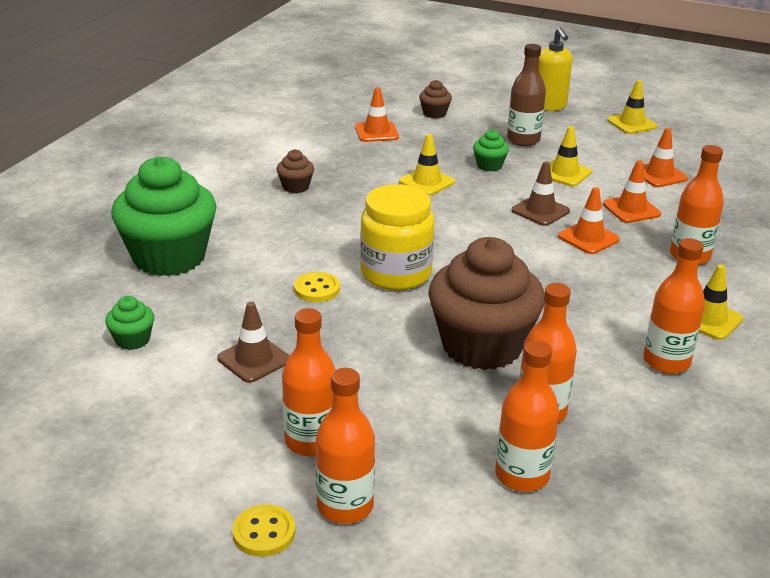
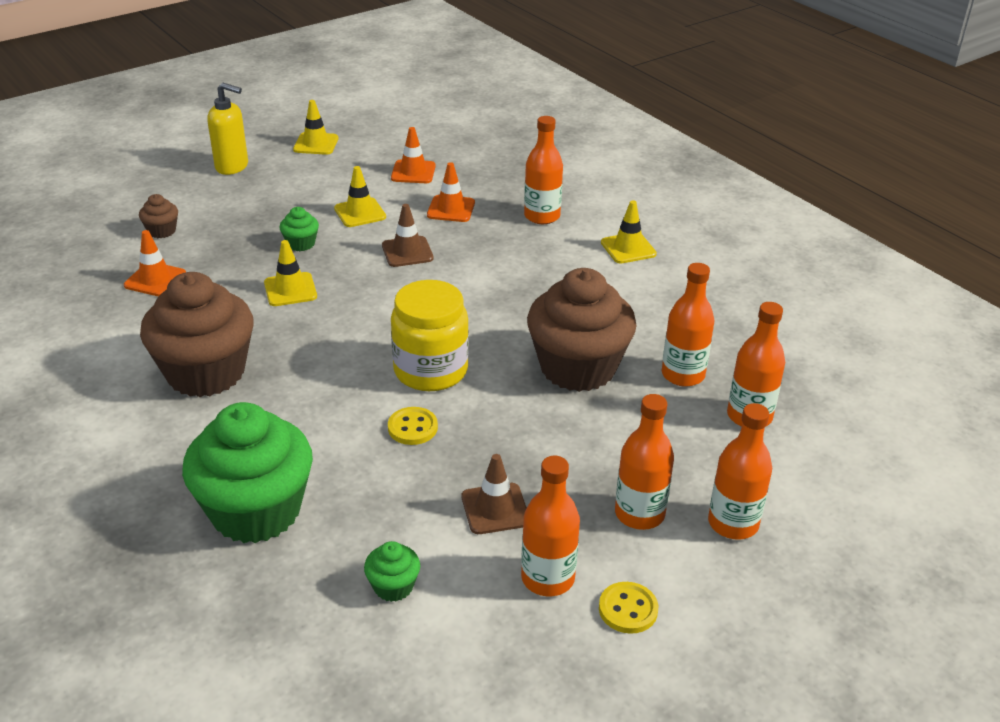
camera: 60 degrees left, 5 degrees up
yellow button [232,504,295,557] -> yellow button moved to [599,582,658,634]
brown cupcake [276,149,314,193] -> brown cupcake [140,272,254,397], size x2.39
brown bottle [507,44,546,146] -> none
orange traffic cone [558,187,620,254] -> none
orange bottle [643,238,705,374] -> orange bottle moved to [521,456,580,596]

